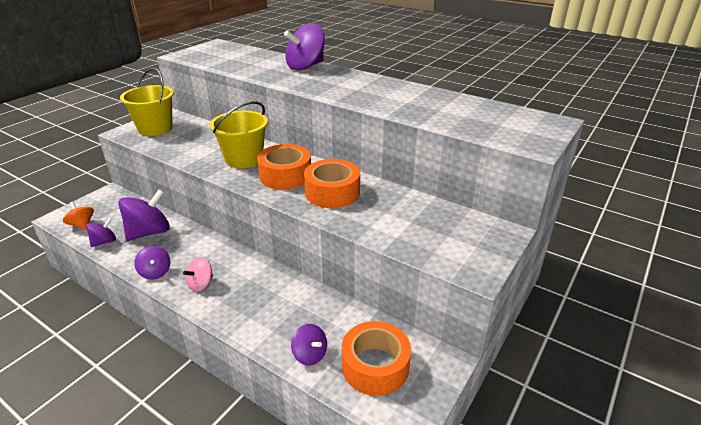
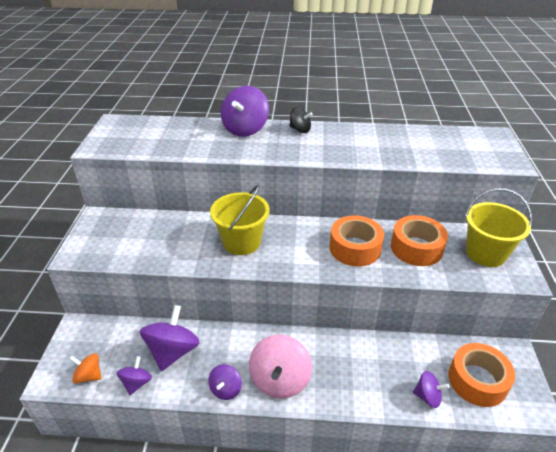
camera: 30 degrees left, 5 degrees up
yellow bucket [120,68,174,136] -> yellow bucket moved to [465,188,533,267]
purple spinning top [134,246,171,280] -> purple spinning top turned 75 degrees clockwise [208,364,242,400]
pink spinning top [183,257,213,292] -> pink spinning top [249,334,312,399], size x1.81
orange tape [257,144,311,190] -> orange tape moved to [391,215,448,266]
none -> black spinning top [289,107,313,133]

